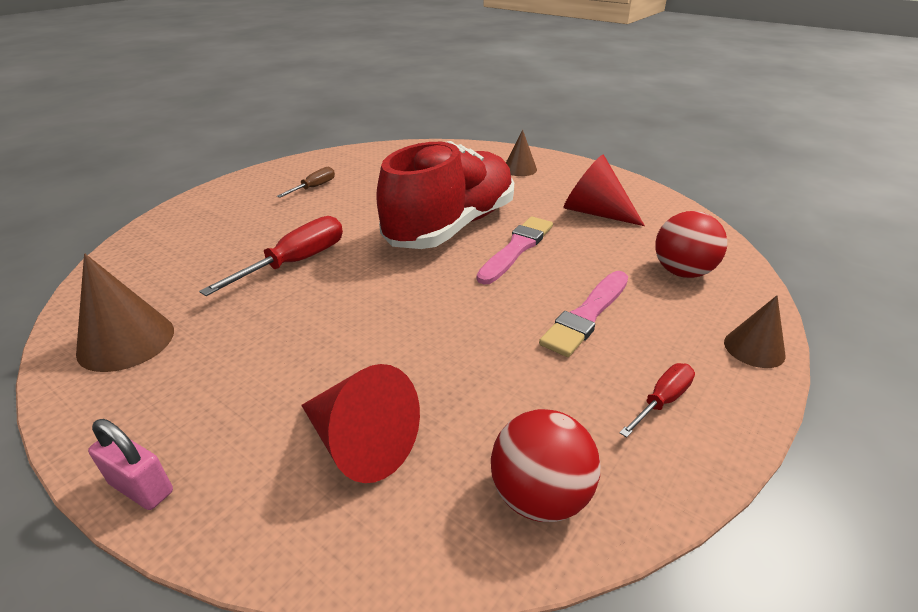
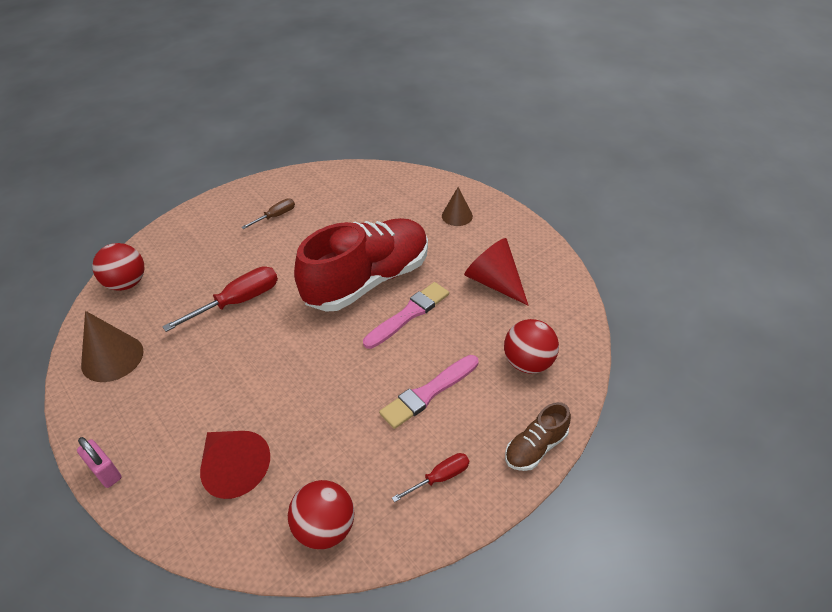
camera: 15 degrees right, 10 degrees up
brown cone [724,295,786,368] -> brown shoe [505,402,571,471]
none -> red ball [92,243,144,291]

